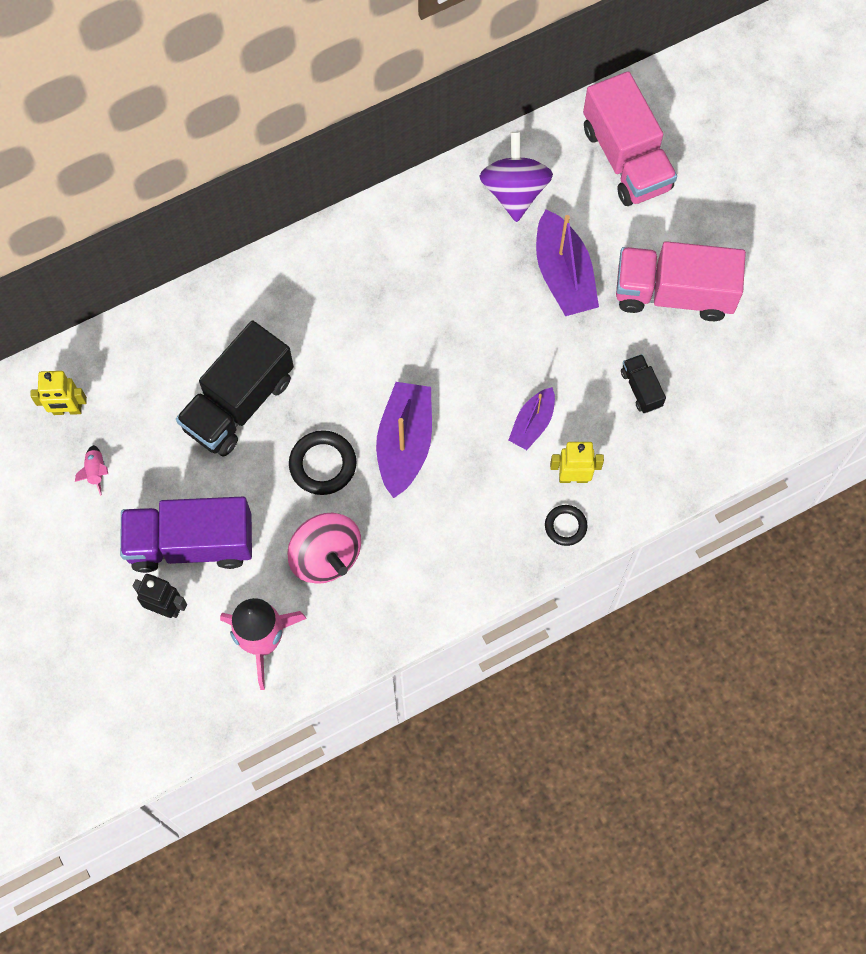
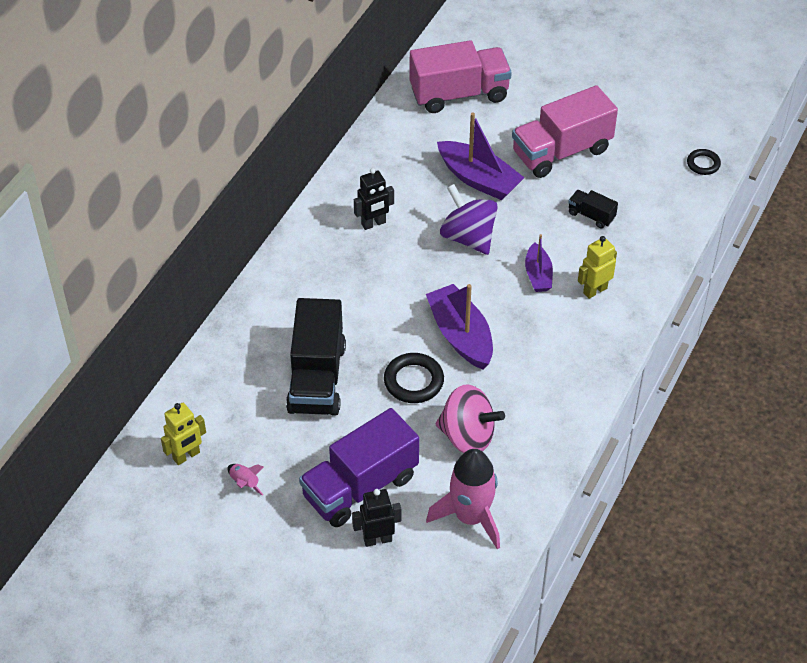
camera: 35 degrees left, 20 degrees down
purple spinning top [479,132,553,222] -> purple spinning top moved to [440,184,498,255]
black ring [545,505,587,546] -> black ring moved to [687,149,721,175]
pink truck [583,71,677,206] -> pink truck turned 45 degrees counterclockwise [410,40,512,113]
none -> black robot [354,168,394,230]

